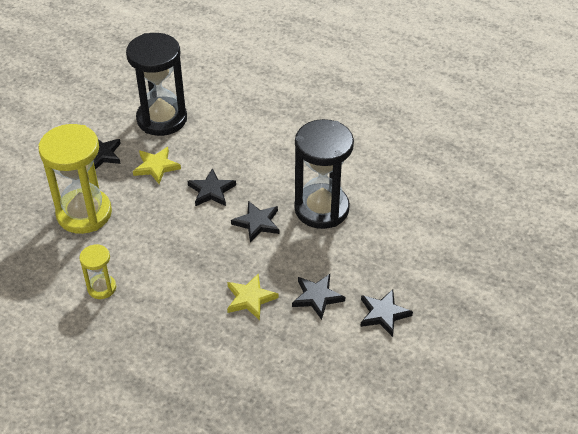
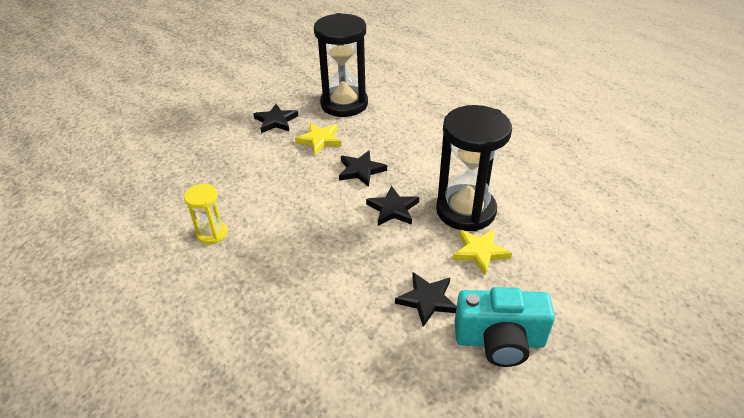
camera: 20 degrees right, 5 degrees down
yellow hourglass [38,124,112,234] -> none
yellow star [227,274,279,320] -> yellow star moved to [452,229,512,275]
black star [360,289,413,337] -> turquoise camera [455,287,555,367]

